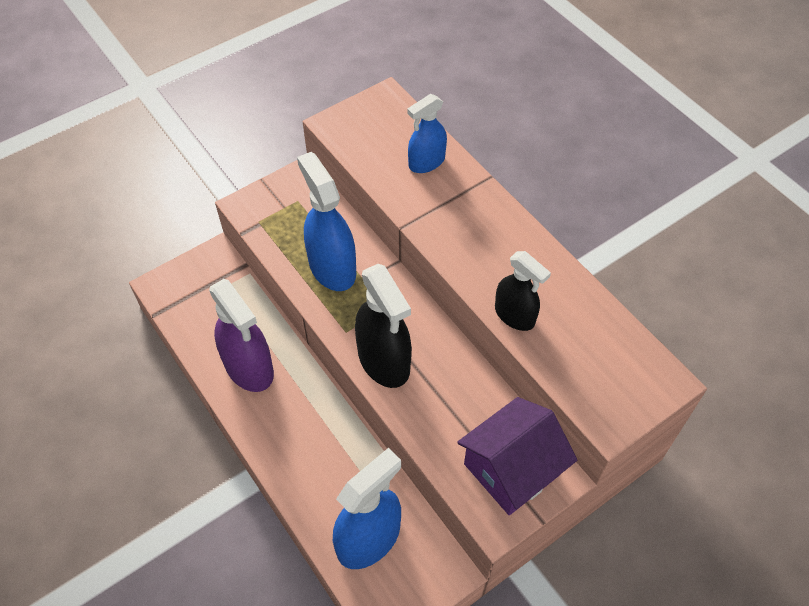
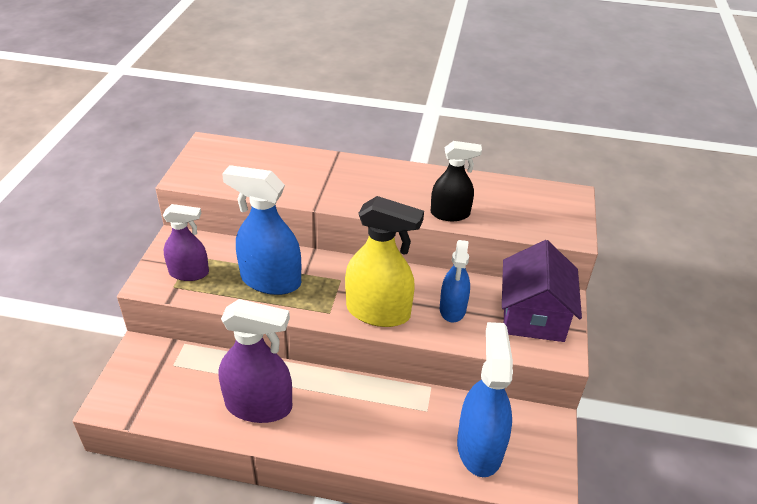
camera: 45 degrees left, 15 degrees down
black spray bottle [355,264,412,388] -> yellow spray bottle [345,196,424,327]
blue spray bottle [407,94,447,173] -> blue spray bottle moved to [440,240,470,322]
none -> purple spray bottle [163,204,209,281]

